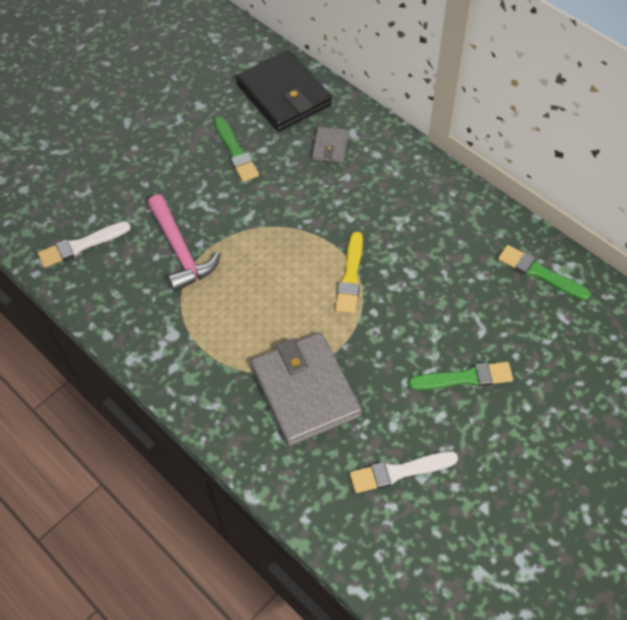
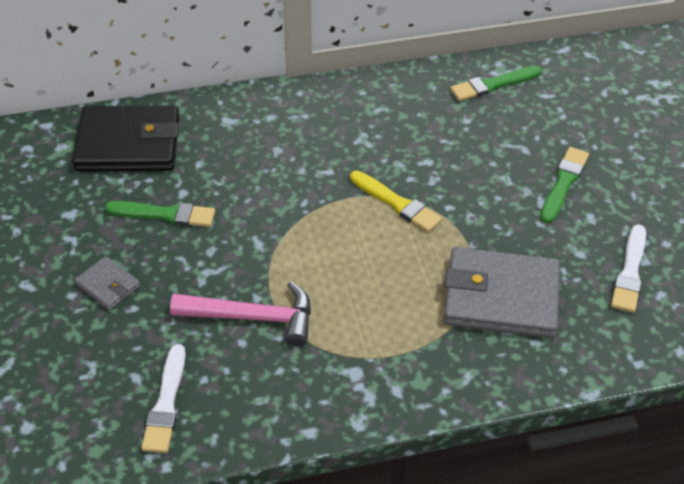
camera: 60 degrees left, 10 degrees down
grey wallet [312,127,349,163] -> grey wallet moved to [75,256,140,310]

